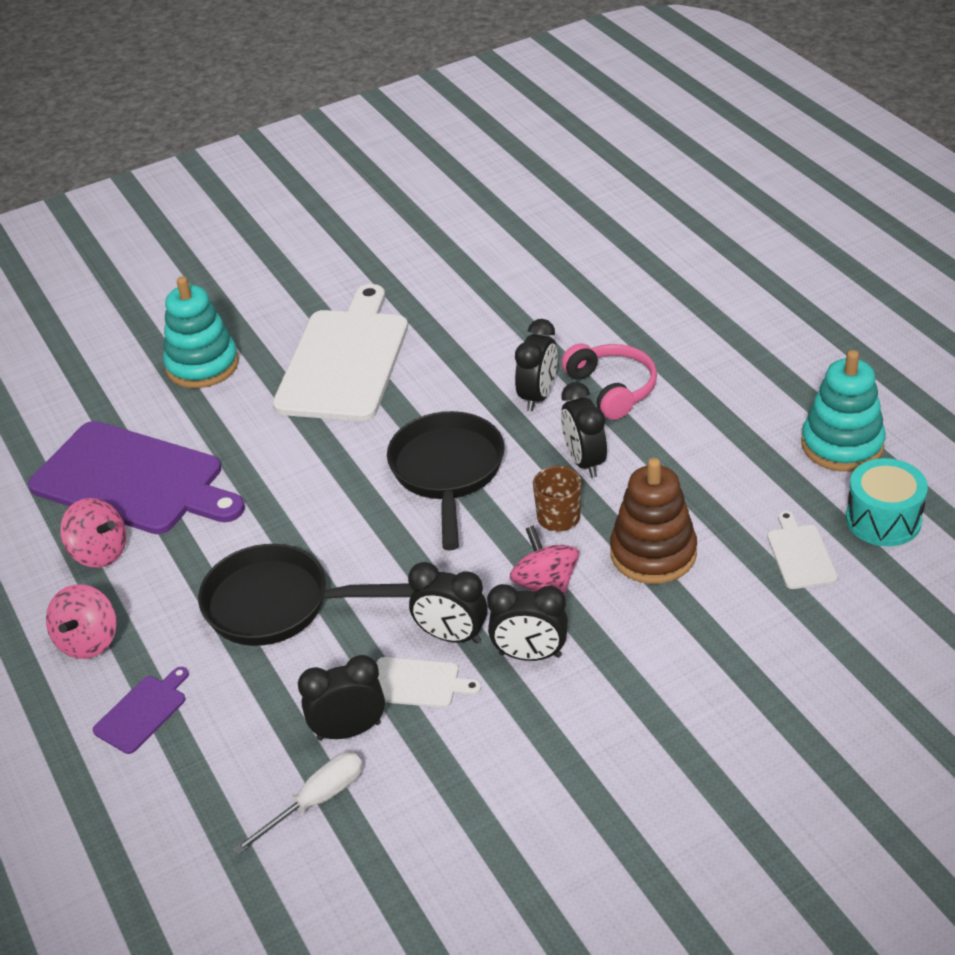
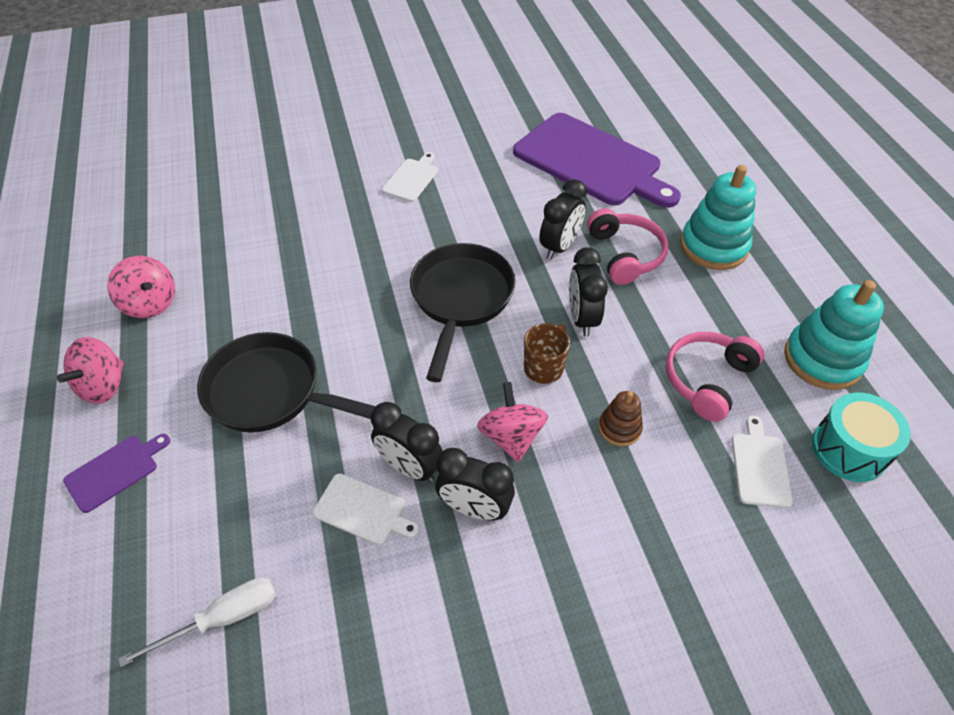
camera: 10 degrees right, 10 degrees up
purple cutting board [28,421,245,534] -> purple cutting board moved to [513,113,681,208]
turquoise stacking toy [163,277,239,388] -> turquoise stacking toy moved to [680,165,756,270]
white cutting board [273,284,408,421] -> white cutting board [382,152,438,202], size x0.43
black clock [298,655,385,741] -> none
brown stacking toy [610,458,697,584] -> brown stacking toy [599,391,643,446], size x0.52
none -> pink headphones [666,332,764,422]

